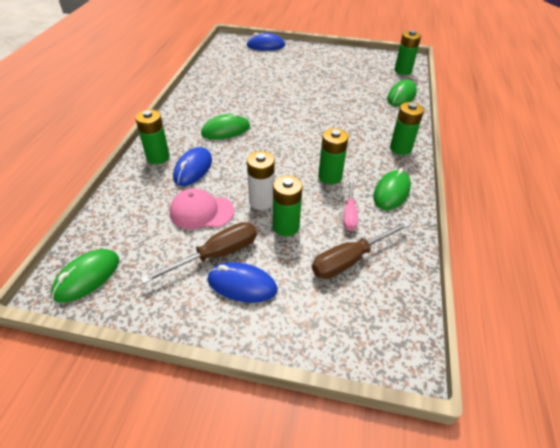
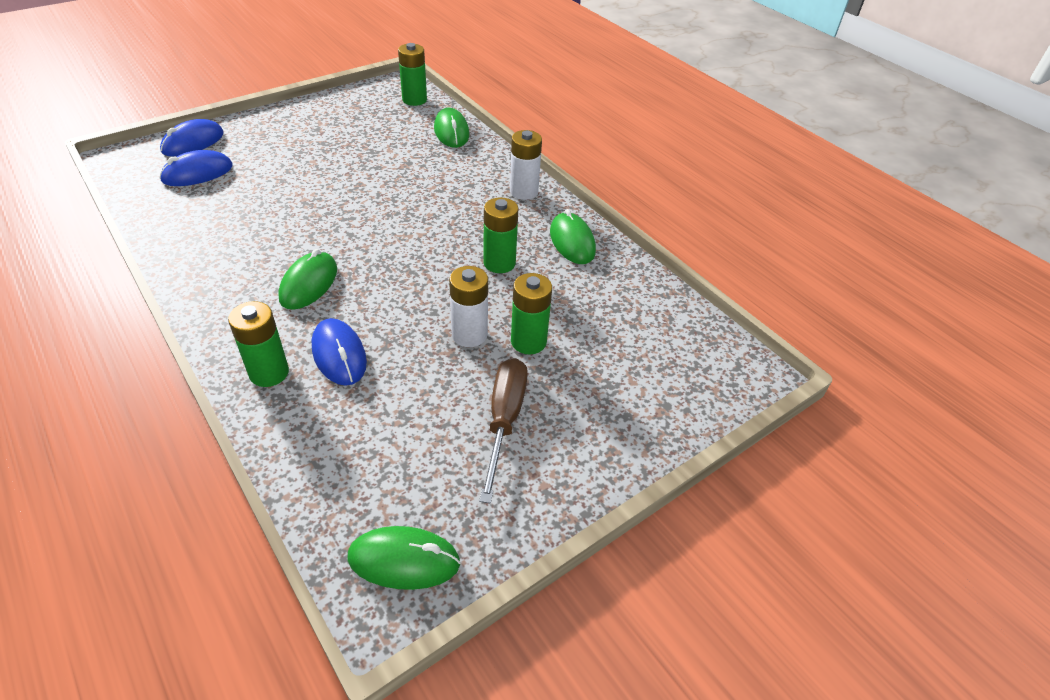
camera: 50 degrees left, 0 degrees up
green mouse [51,249,119,303] -> green mouse turned 75 degrees counterclockwise [347,526,461,590]
pink cap [170,188,234,229] -> none
blue mouse [207,262,277,303] -> blue mouse moved to [159,150,233,186]
brown screwdriver [312,221,410,279] -> none
pink screwdriver [343,180,358,231] -> none
green battery [390,102,424,155] -> white battery [510,130,542,200]

